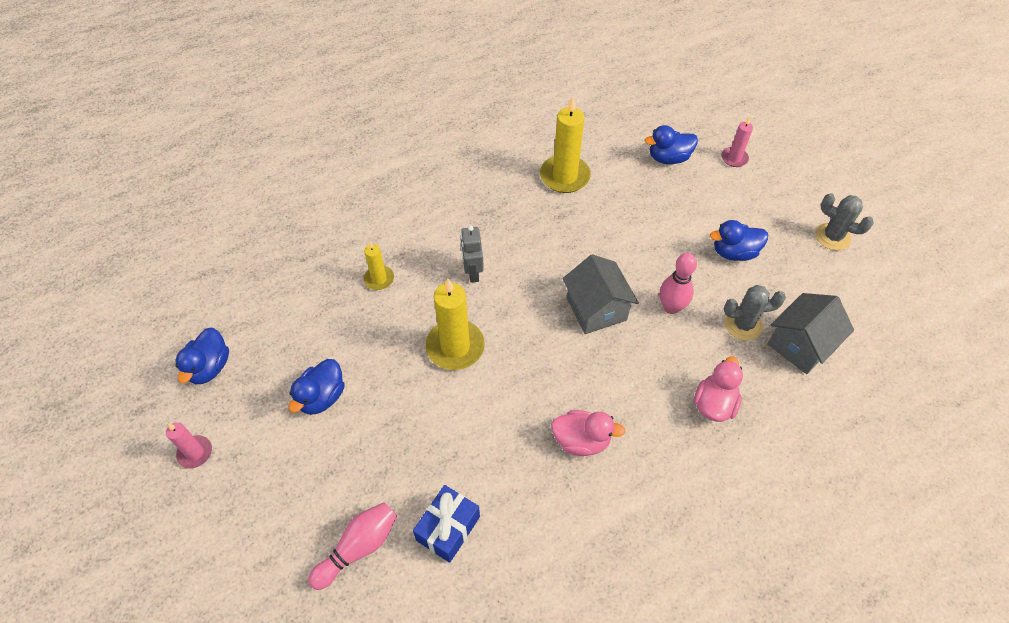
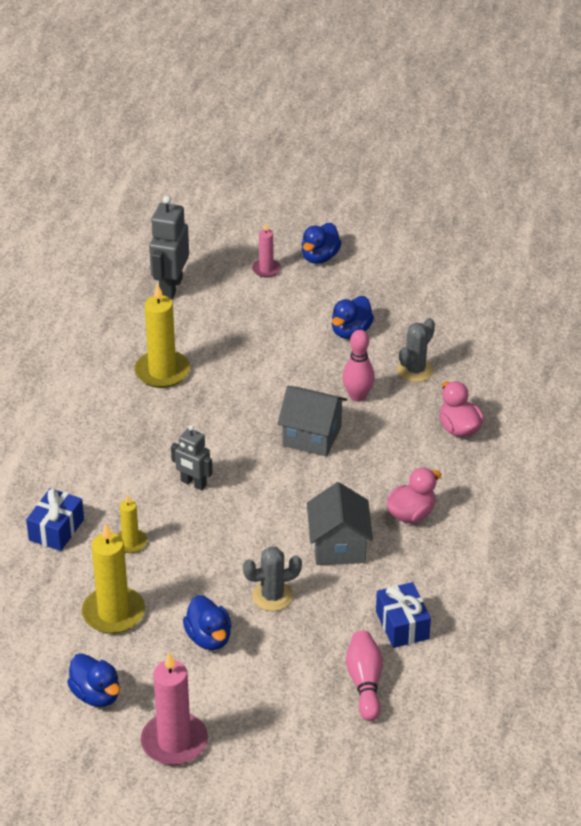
camera: 50 degrees left, 15 degrees down
pink candle [166,422,212,468] -> pink candle [141,652,208,765], size x1.82
yellow candle [425,278,485,370] -> yellow candle moved to [82,523,145,634]
blue duck [645,125,698,164] -> blue duck moved to [301,223,342,264]
grey house [767,293,854,374] -> grey house moved to [307,482,373,565]
grey cactus [815,193,874,250] -> grey cactus moved to [243,546,302,611]
none -> blue gift [26,488,84,551]
none -> grey robot [149,196,189,300]

